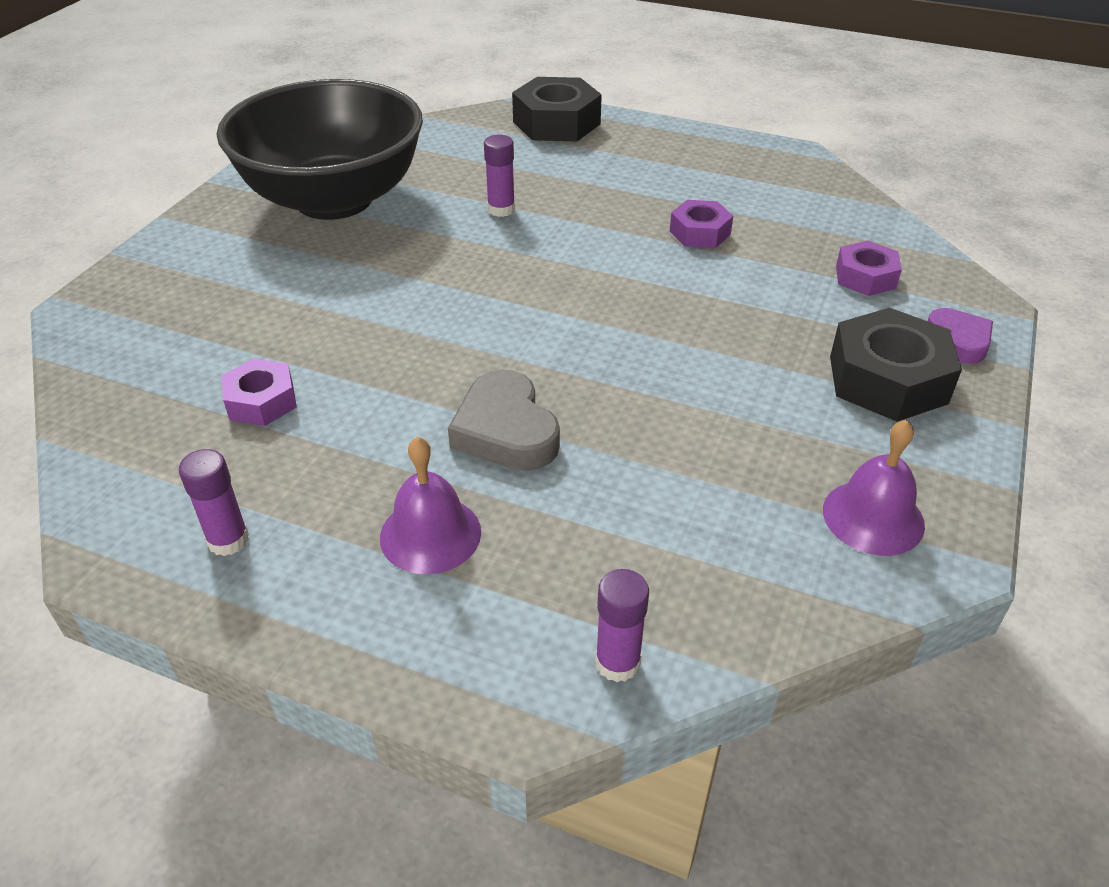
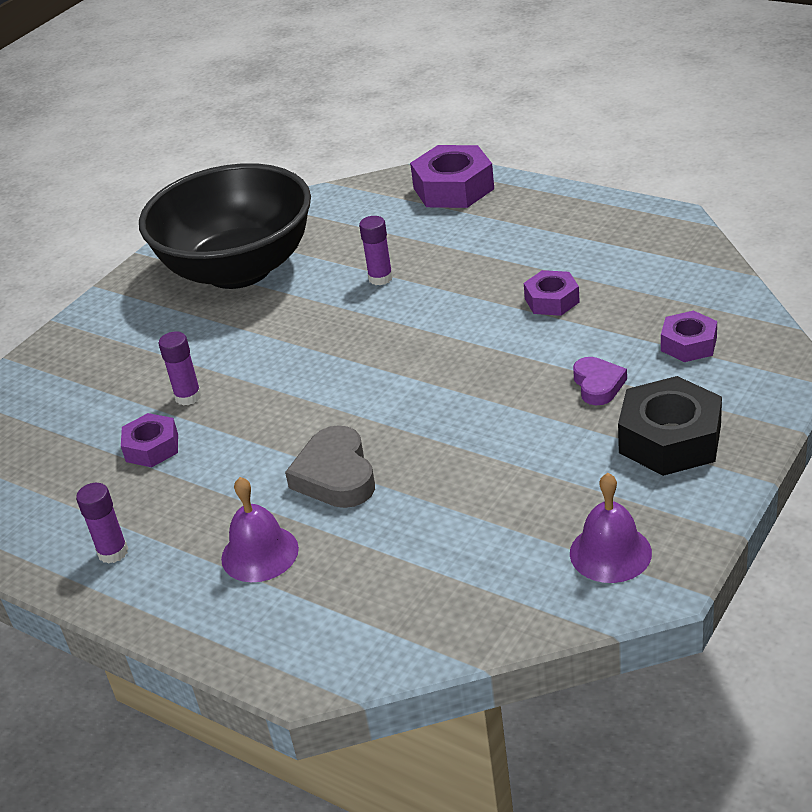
camera: 15 degrees right, 5 degrees down
black nut [512,77,602,141] -> purple nut [410,145,494,208]
purple glue stick [595,569,649,682] -> purple glue stick moved to [158,331,202,406]
purple heart [928,308,993,364] -> purple heart moved to [573,357,627,405]

